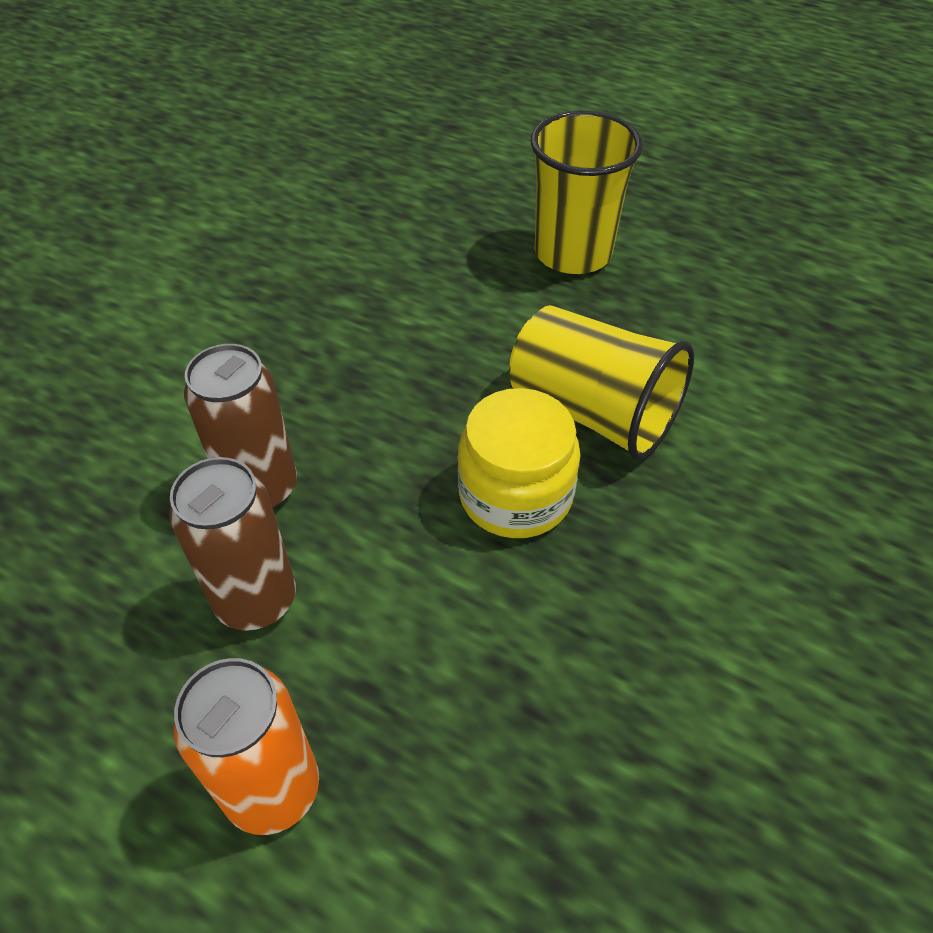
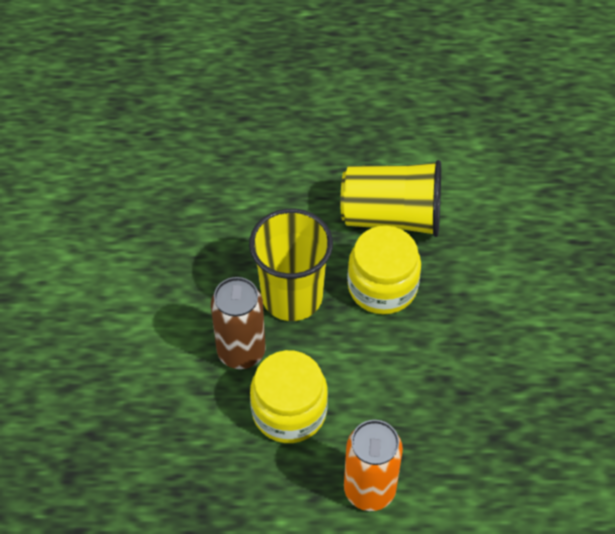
camera: 30 degrees left, 5 degrees up
brown can [169,457,296,631] -> yellow jar [250,350,328,443]
yellow cup [531,110,643,274] -> yellow cup moved to [249,209,333,321]

